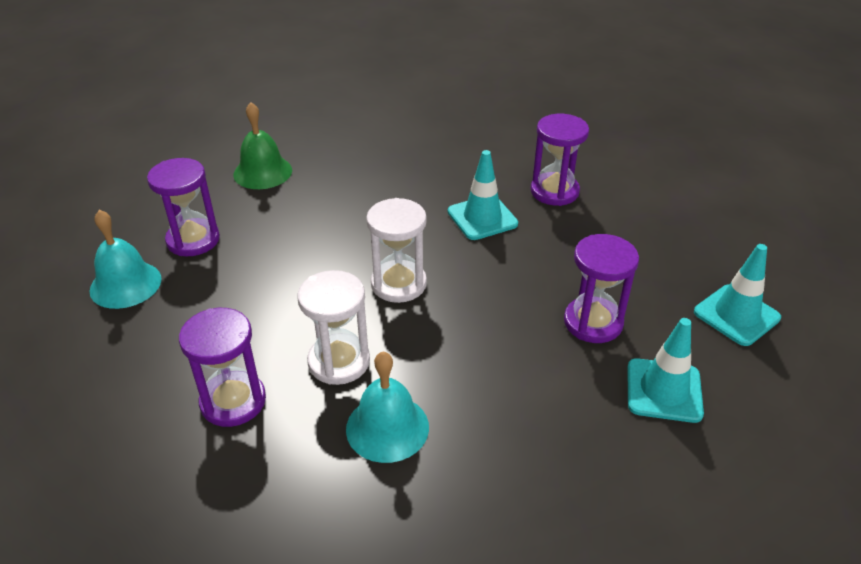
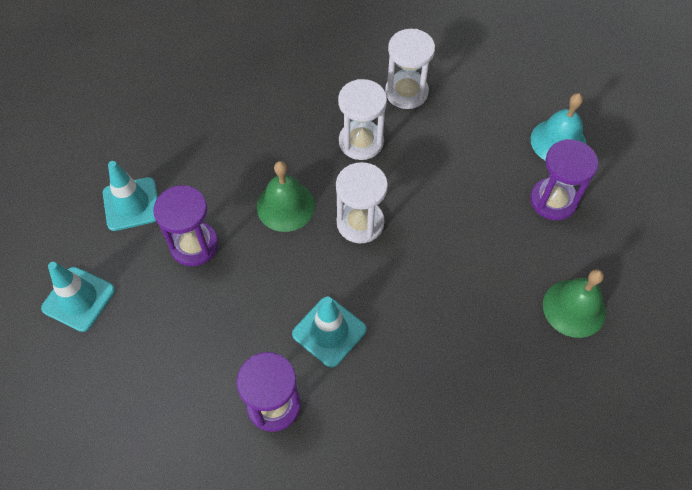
camera: 155 degrees right, 20 degrees up
purple hourglass [179,308,266,427] -> white hourglass [385,29,435,109]
turquoise bell [346,352,429,463] -> none
none -> green bell [257,161,315,232]

